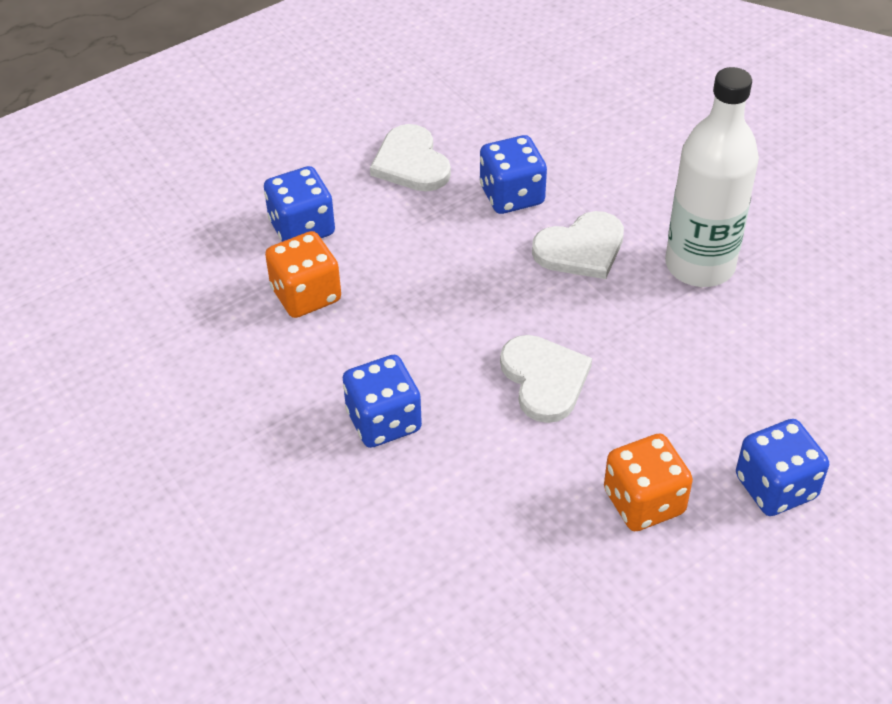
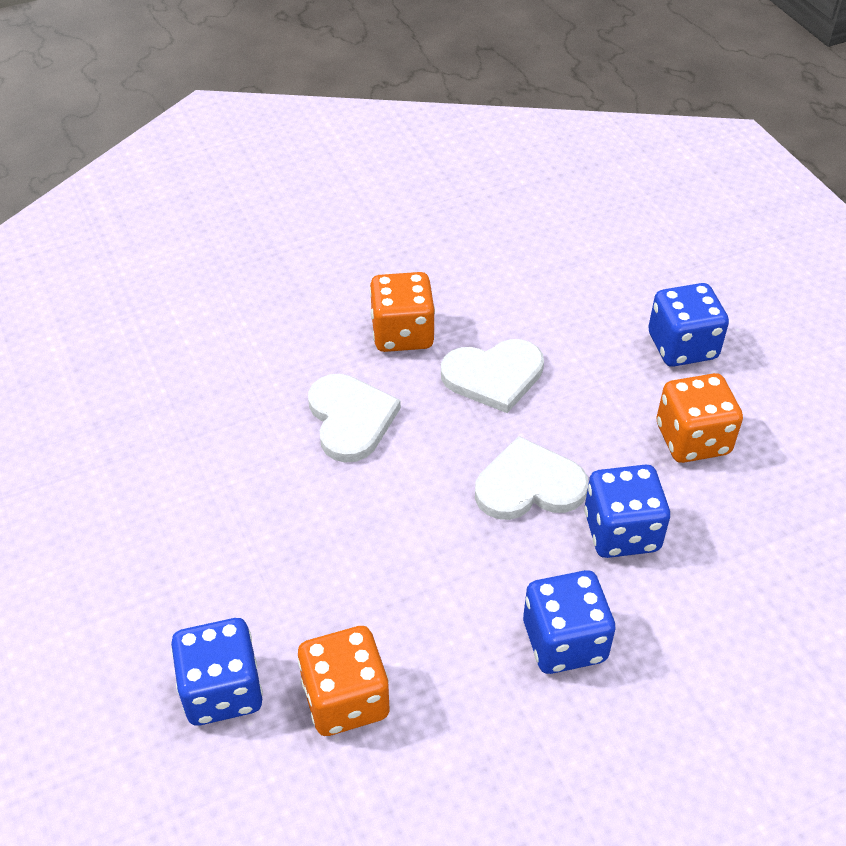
camera: 80 degrees left, 0 degrees up
white heart [370,124,451,192] -> white heart moved to [441,339,544,413]
blue dice [480,135,547,214] -> blue dice moved to [584,465,670,558]
white bottle [665,67,759,287] -> orange dice [370,272,435,352]

